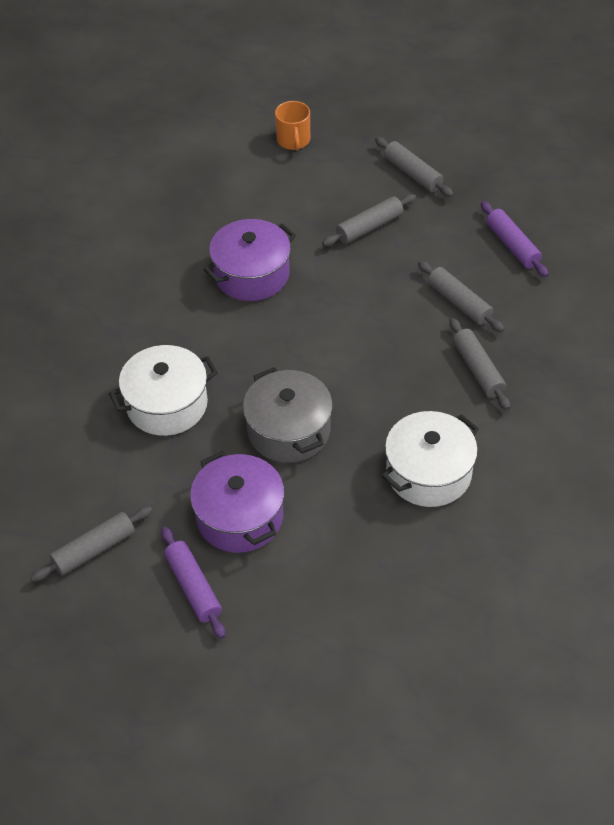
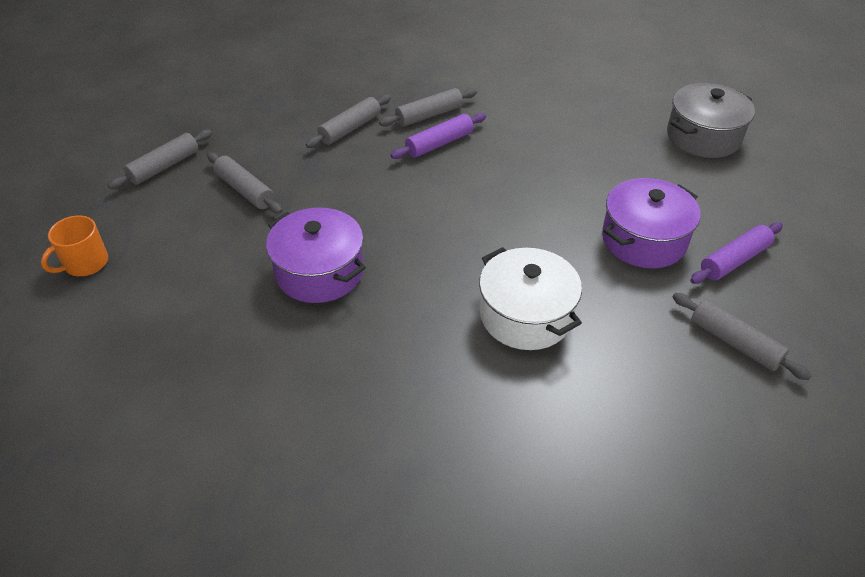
camera: 100 degrees left, 5 degrees down
grey pot [243,367,333,463] -> grey pot moved to [667,83,755,158]
orange mug [275,101,310,151] -> orange mug turned 150 degrees clockwise [41,215,108,276]
white pot [382,411,479,507] -> none
purple rolling pin [481,201,549,277] -> purple rolling pin moved to [390,113,486,159]

